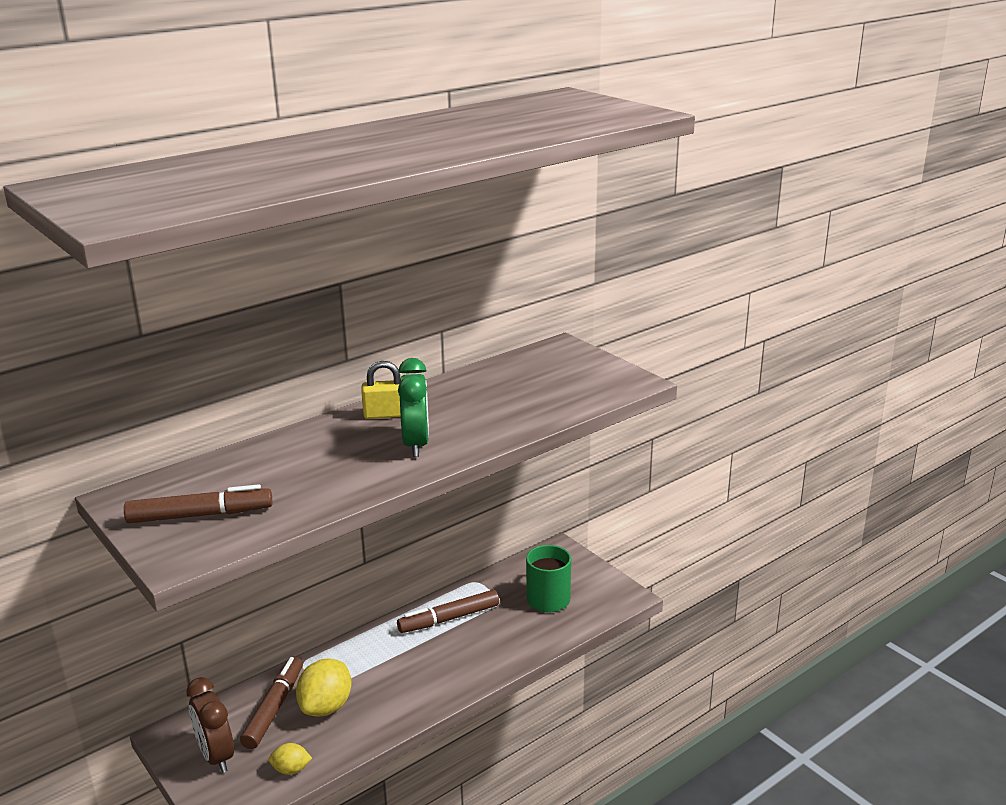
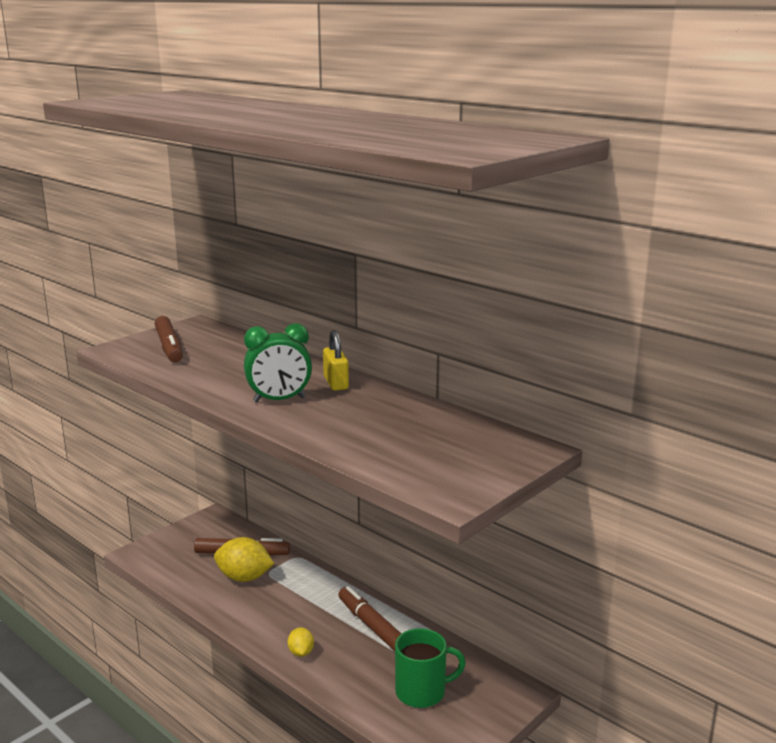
camera: 80 degrees right, 5 degrees down
brown clock [186,677,234,773] -> none
yellow lemon [269,743,312,775] -> yellow lemon moved to [288,627,314,657]

